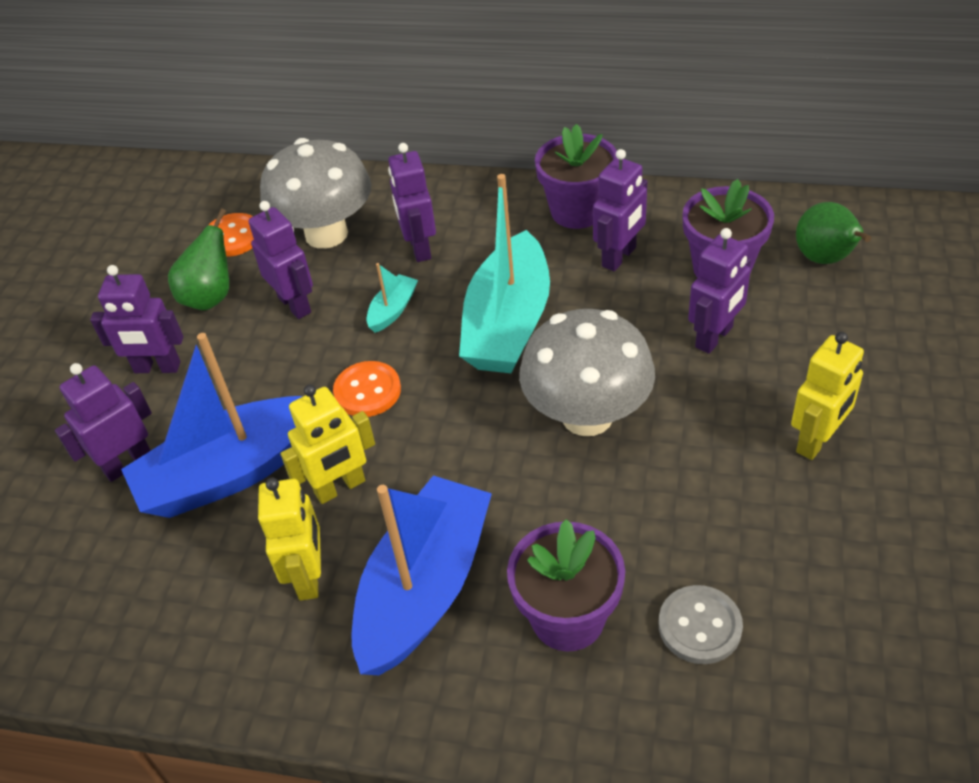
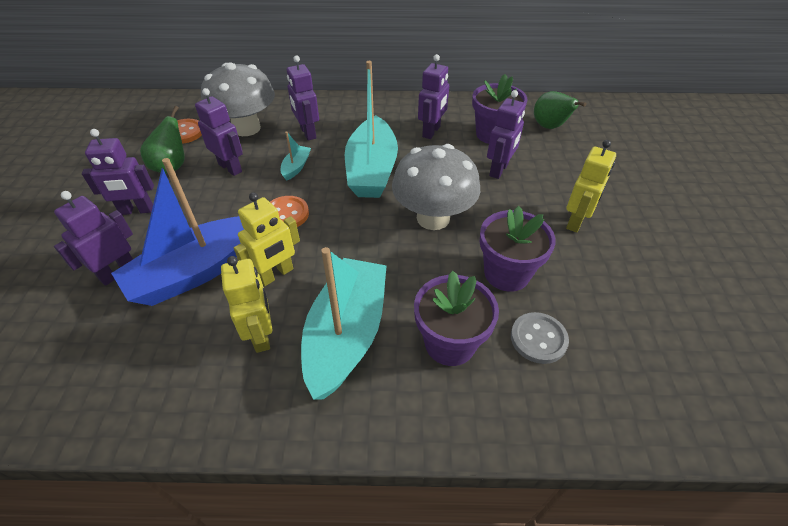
camera: 15 degrees left, 0 degrees up
blue boat [352,476,492,675] -> turquoise boat [301,247,387,400]
purple flower pot [535,124,617,229] -> purple flower pot moved to [480,206,556,292]

